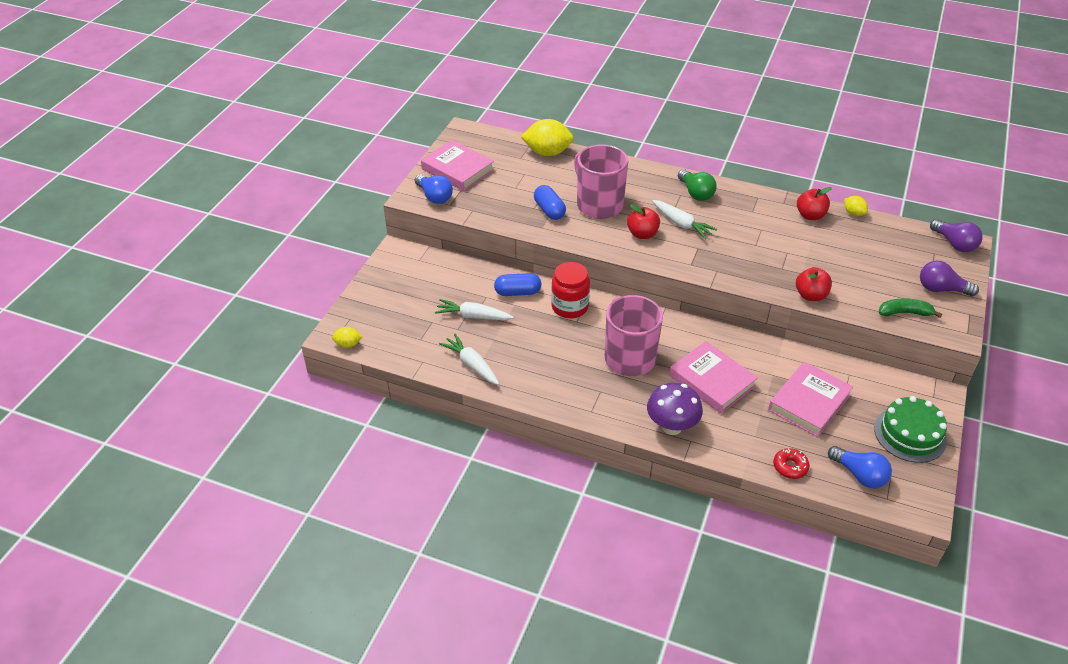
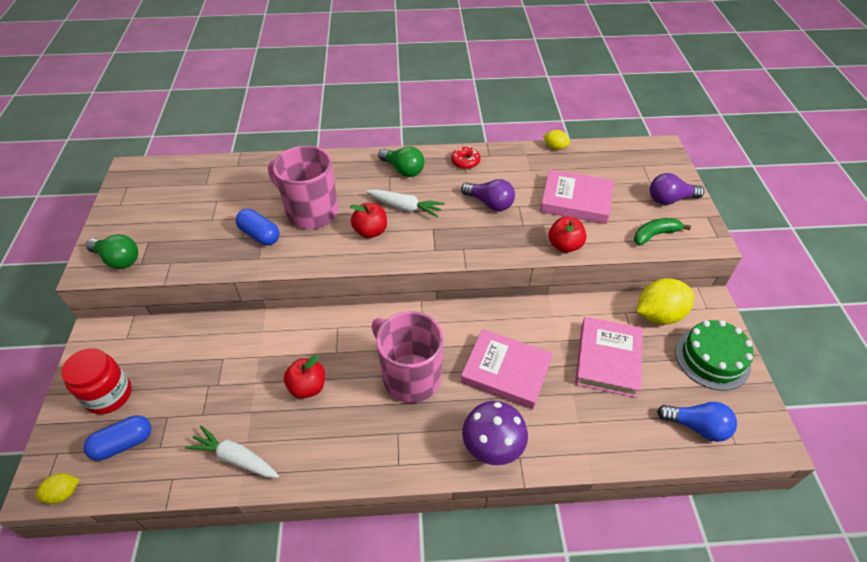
camera: 25 degrees left, 5 degrees up
blue light bulb [415,174,453,204] -> green light bulb [86,234,138,269]
pink book [421,140,494,191] -> pink book moved to [540,169,614,224]
white carrot [435,299,514,320] -> none
blue capsule [494,273,541,296] -> blue capsule moved to [84,415,151,461]
yellow lemon [521,119,574,156] -> yellow lemon moved to [637,278,694,325]
red jar [551,262,590,318] -> red jar moved to [61,348,132,414]
red donut [773,448,810,479] -> red donut moved to [451,146,481,169]
red apple [797,187,832,220] -> red apple moved to [284,355,325,399]
purple light bulb [930,219,983,252] -> purple light bulb moved to [461,179,515,211]

